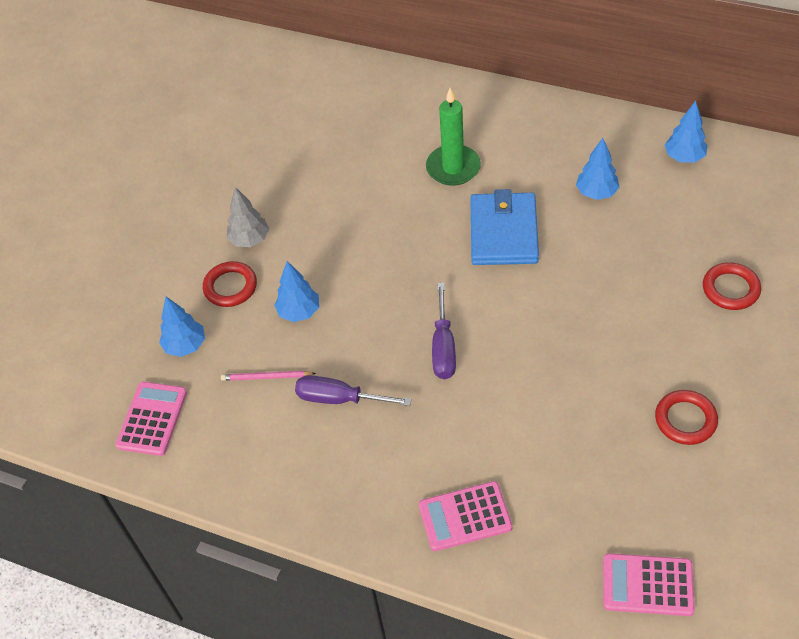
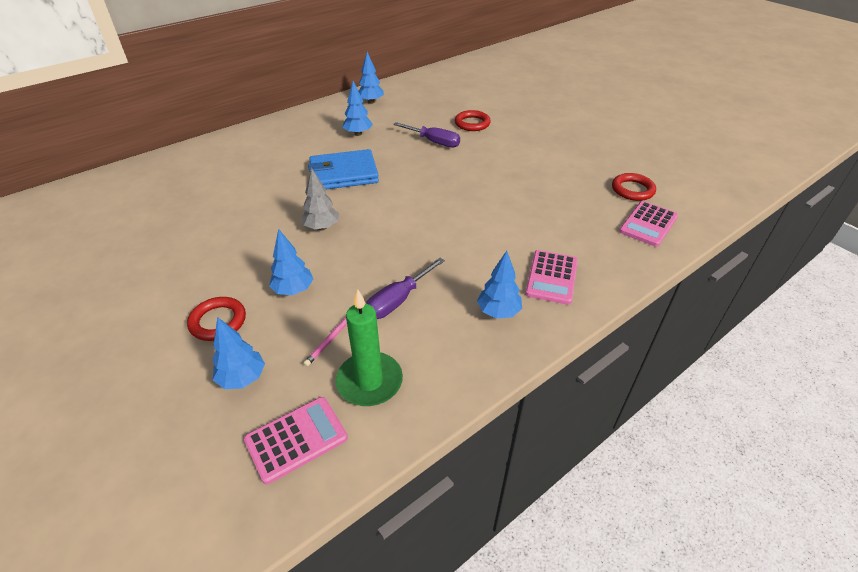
camera: 65 degrees left, 10 degrees down
pink calculator [116,382,187,456] -> pink calculator turned 105 degrees clockwise [244,397,348,484]
grey tree [227,187,269,247] -> grey tree moved to [301,168,339,230]
green candle [426,88,481,186] -> green candle moved to [336,289,403,406]
purple screwdriver [432,283,456,379] -> purple screwdriver moved to [393,122,460,147]
blue wallet [470,189,539,265] -> blue wallet turned 45 degrees counterclockwise [308,149,379,189]
red ring [655,390,718,445] -> red ring moved to [612,173,656,201]
none -> blue tree [477,251,522,319]

